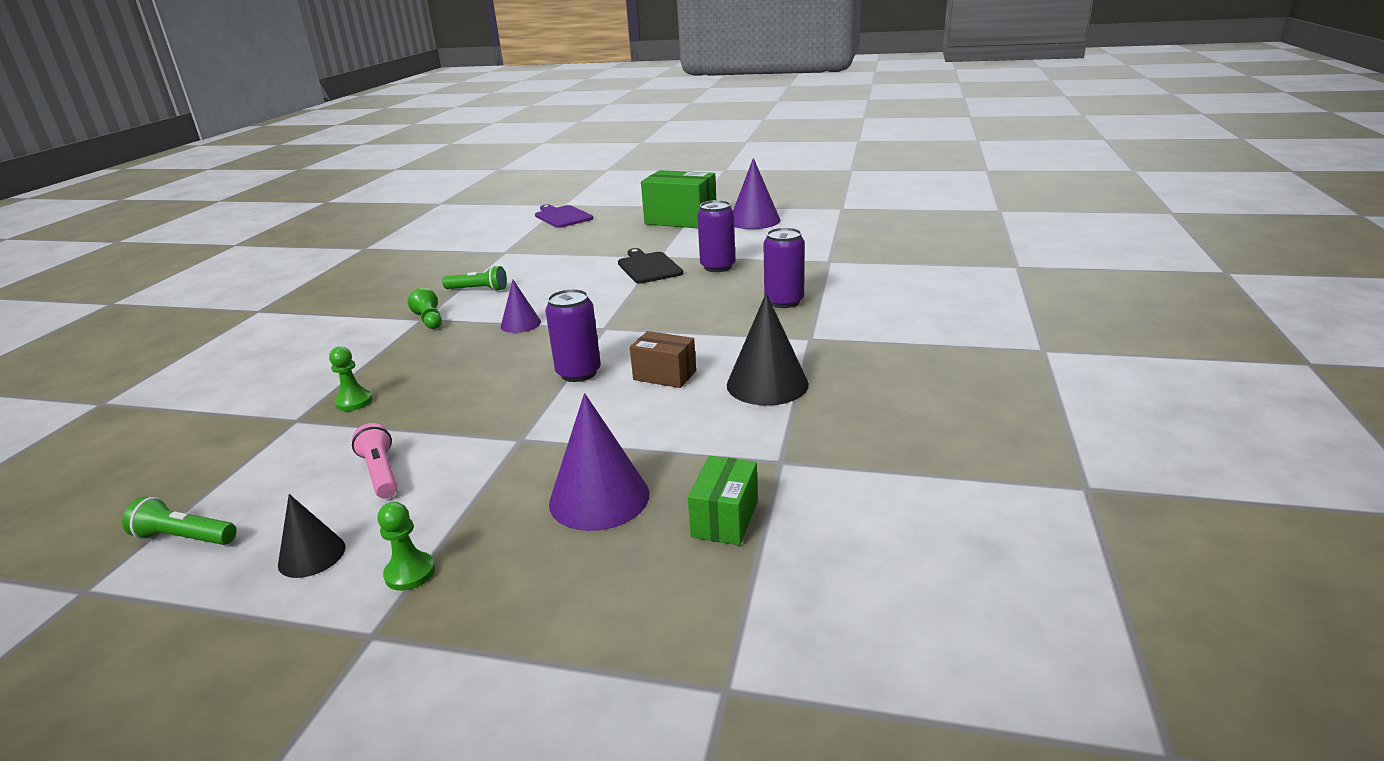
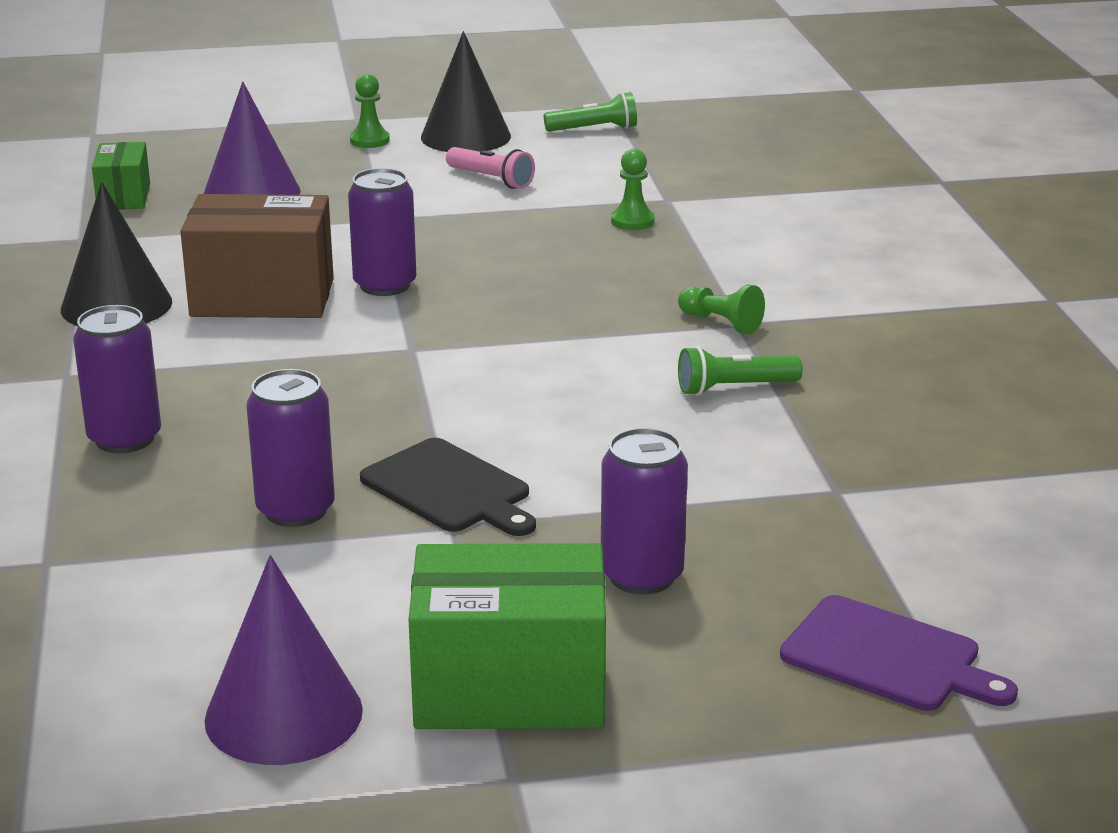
camera: 155 degrees right, 0 degrees up
black cone [278,494,345,578] -> black cone [421,31,511,152], size x1.69
purple cone [501,280,541,333] -> none
brown box [630,331,696,388] -> brown box [180,194,334,318], size x1.80
none -> purple can [601,428,688,595]

